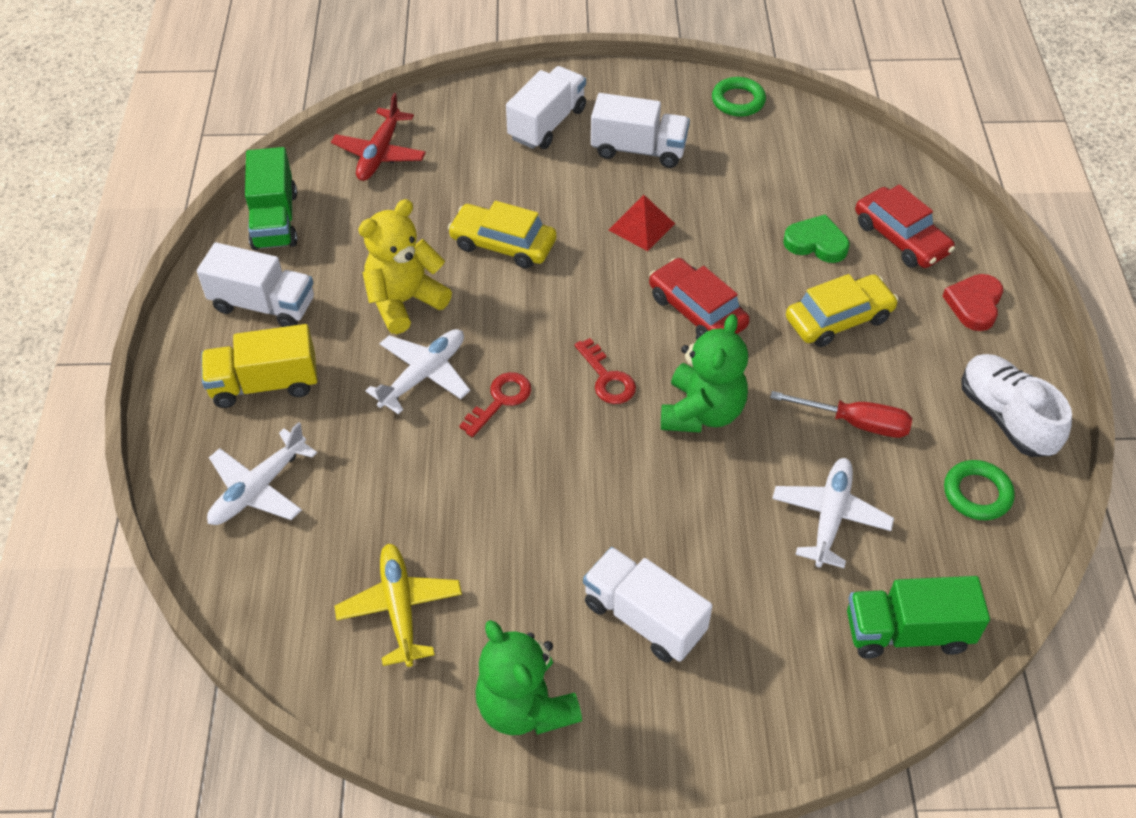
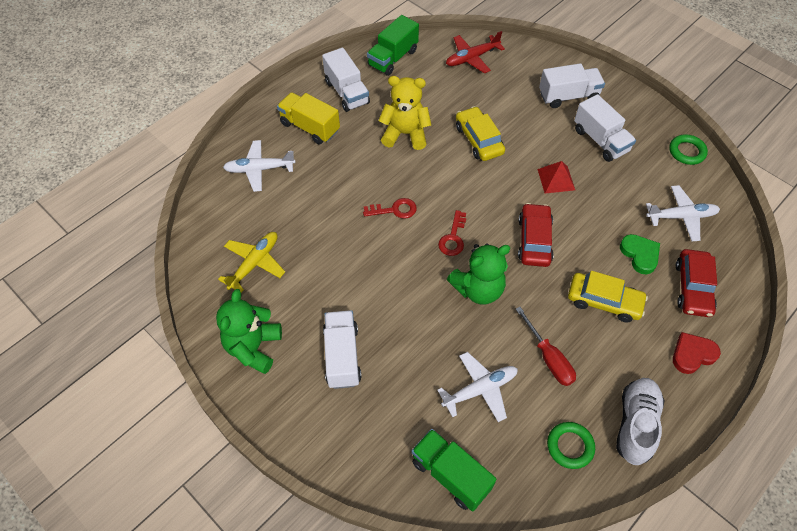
camera: 45 degrees right, 5 degrees up
white plane [366,329,470,414] -> white plane moved to [646,185,720,241]

